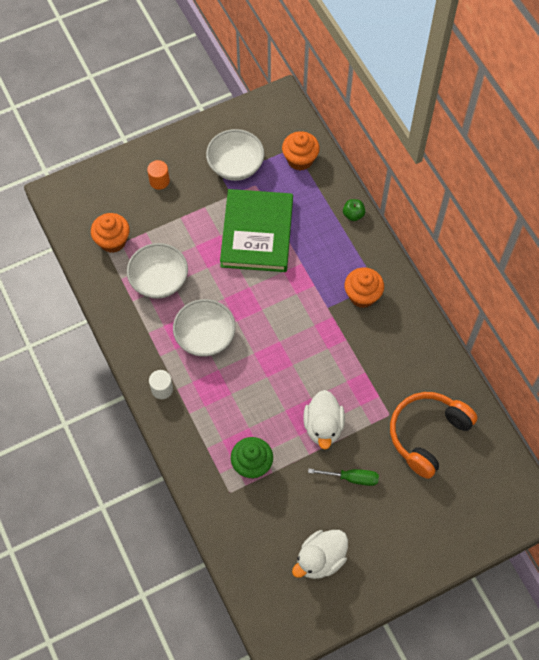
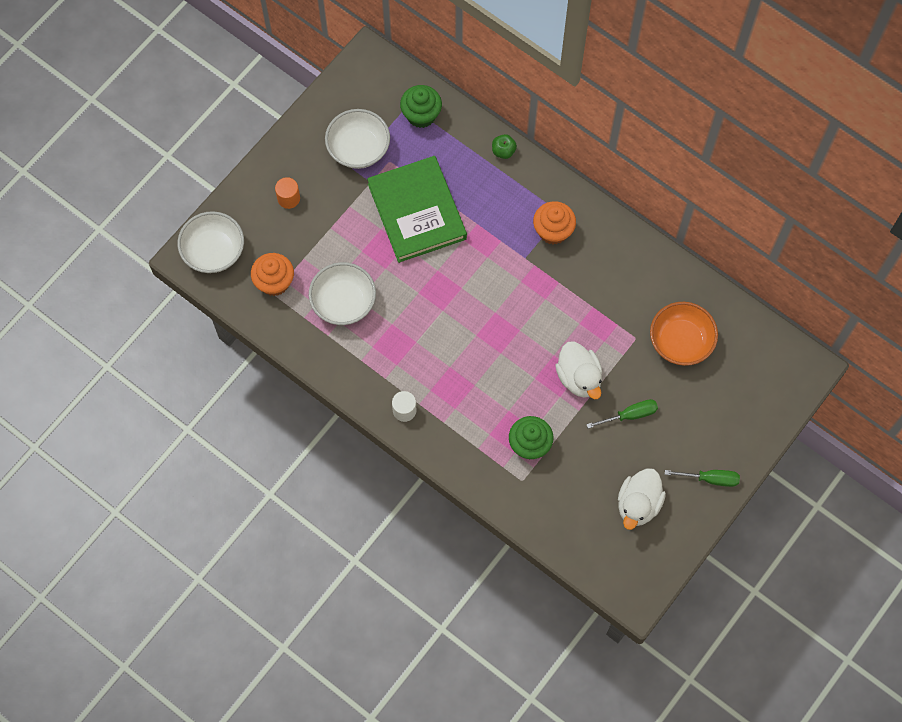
camera: 25 degrees left, 5 degrees up
white bowl [173,299,236,357] -> white bowl moved to [177,211,244,273]
orange cupcake [282,131,320,171] -> green cupcake [400,85,442,128]
orange headphones [390,392,478,479] -> orange bowl [650,302,718,366]
none -> green screwdriver [665,470,740,487]

